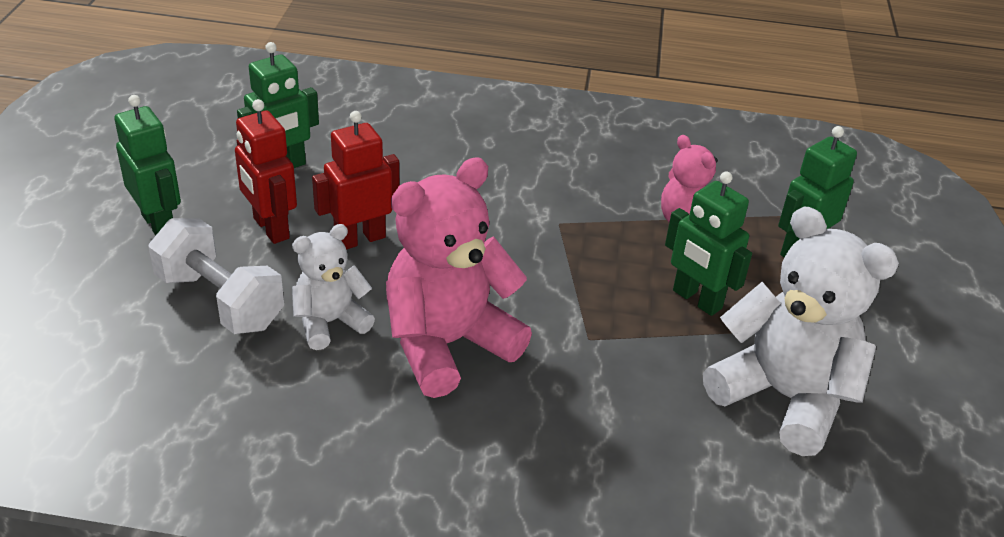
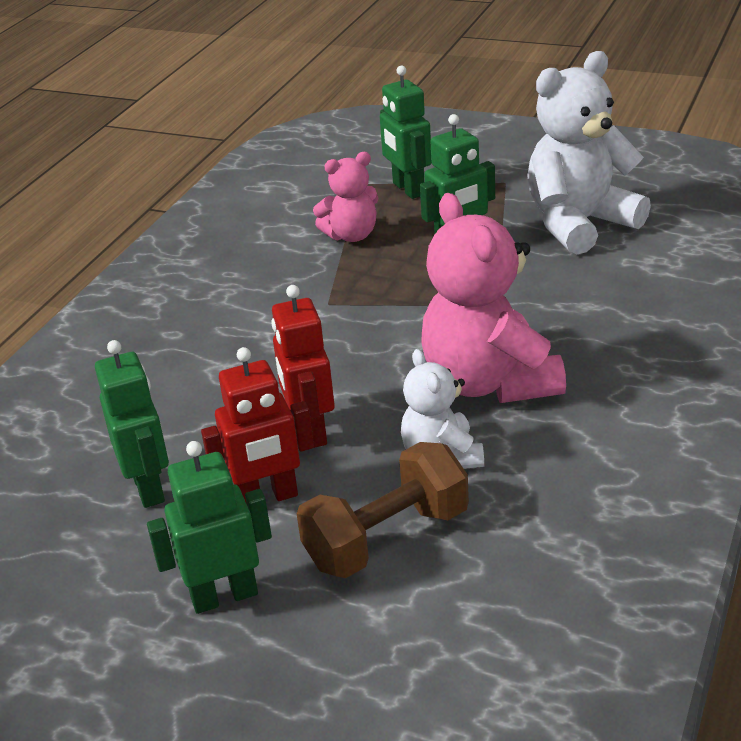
camera: 70 degrees left, 5 degrees down
white dumbbell [148,218,284,334] -> brown dumbbell [297,442,469,578]

